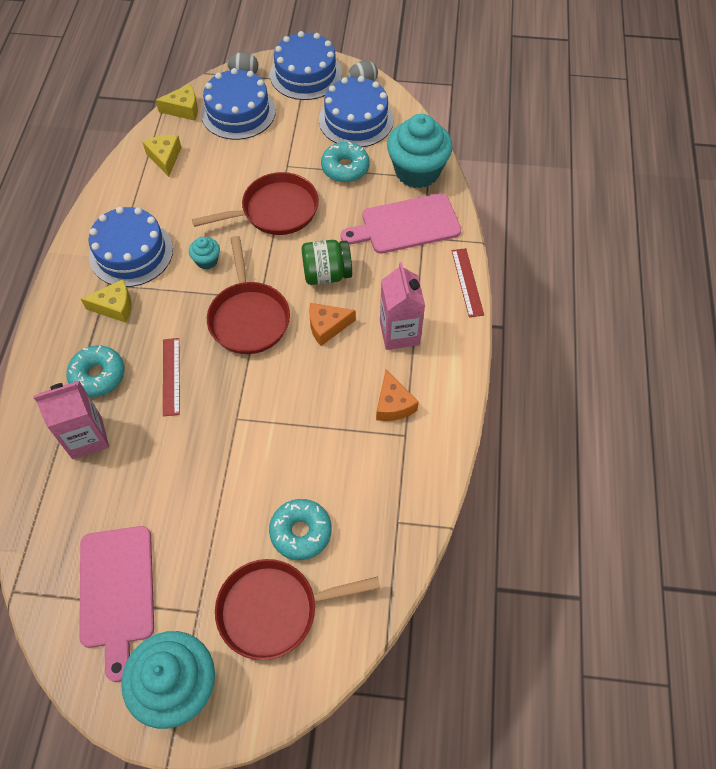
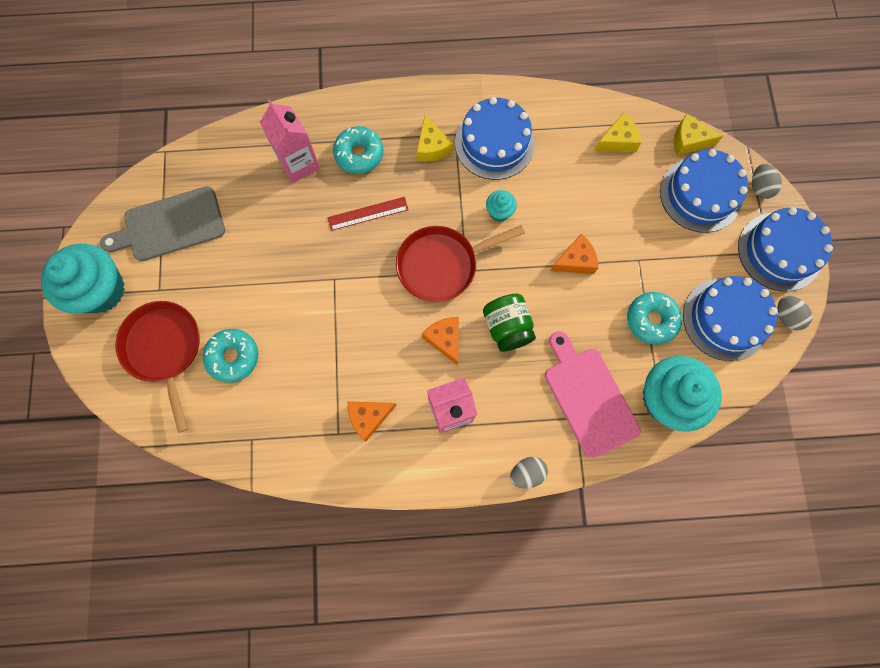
camera: 80 degrees right, 15 degrees up
pink cutting board [79,526,154,682] -> grey cutting board [100,186,225,261]
yellow cheese [156,84,198,121] -> yellow cheese turned 120 degrees clockwise [674,114,723,155]
red pan [192,172,319,235] -> orange cheese [550,233,598,274]
red ruler [452,248,484,317] -> grey egg [510,457,548,489]

